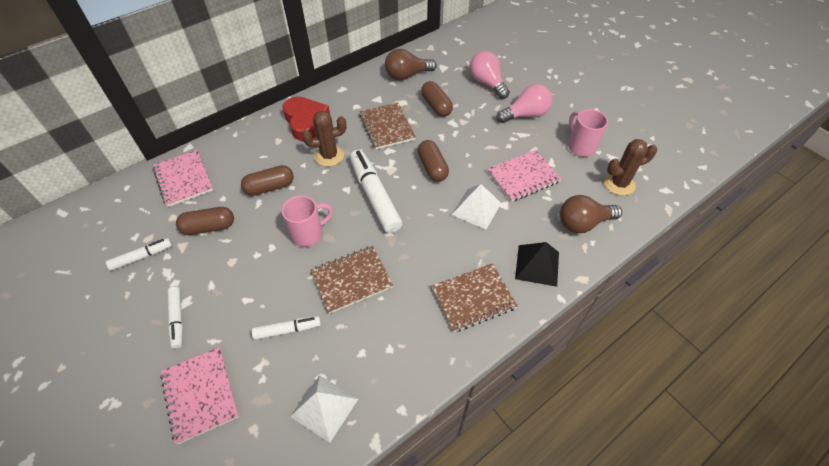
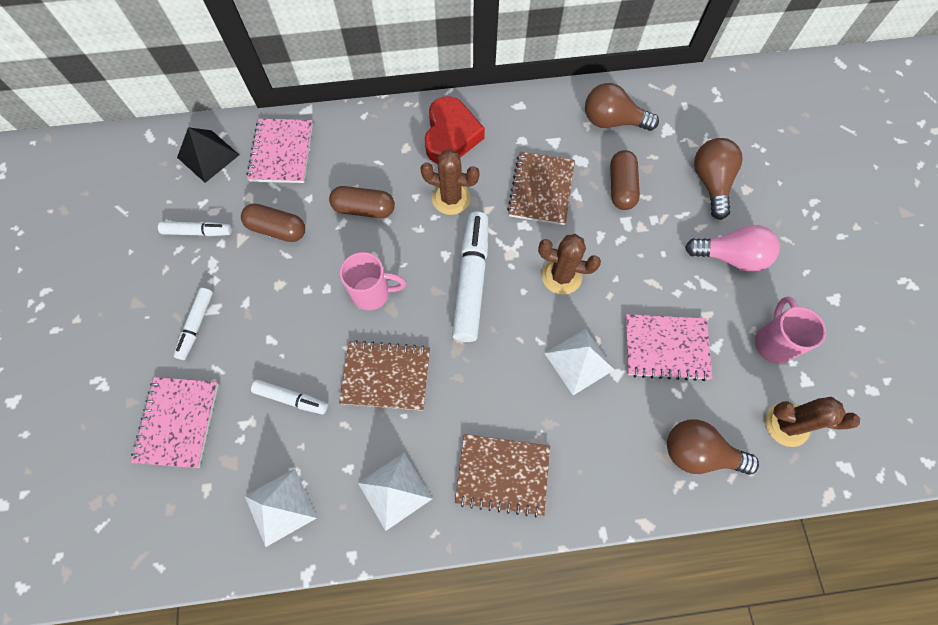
camera: 30 degrees right, 15 degrees up
brown capsule [417,140,449,182] -> brown cactus [538,234,601,295]
pink light bulb [470,51,510,99] -> brown light bulb [694,138,743,220]
black pyramid [515,242,559,287] -> black pyramid moved to [177,127,239,183]
none -> white pyramid [358,453,433,531]

